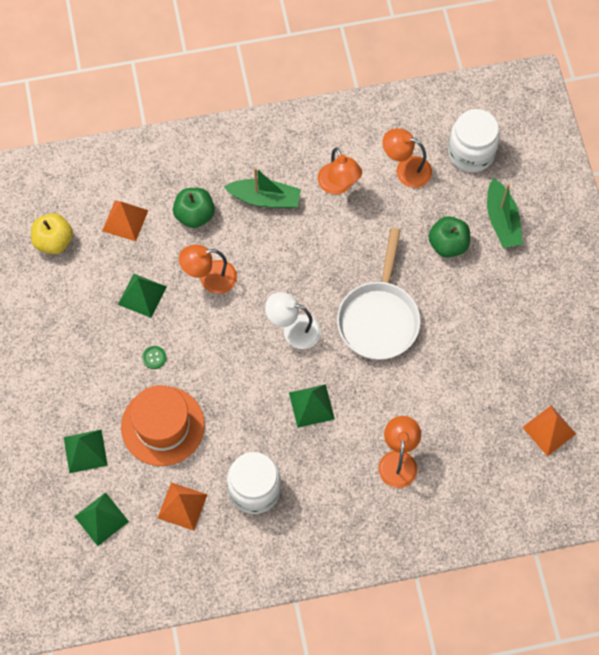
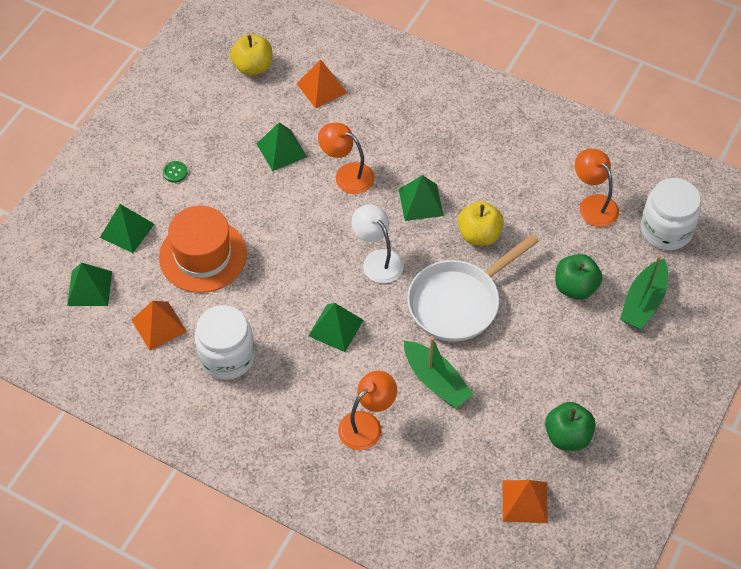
camera: 40 degrees right, 10 degrees down
green button [142,346,166,369] -> green button moved to [163,161,188,183]
green apple [173,188,215,228] -> green apple moved to [545,402,596,451]
green boat [224,167,301,208] -> green boat moved to [404,337,473,408]
orange lamp [318,148,362,194] -> none
none -> green pyramid [399,175,444,221]
none -> yellow apple [458,201,504,245]

